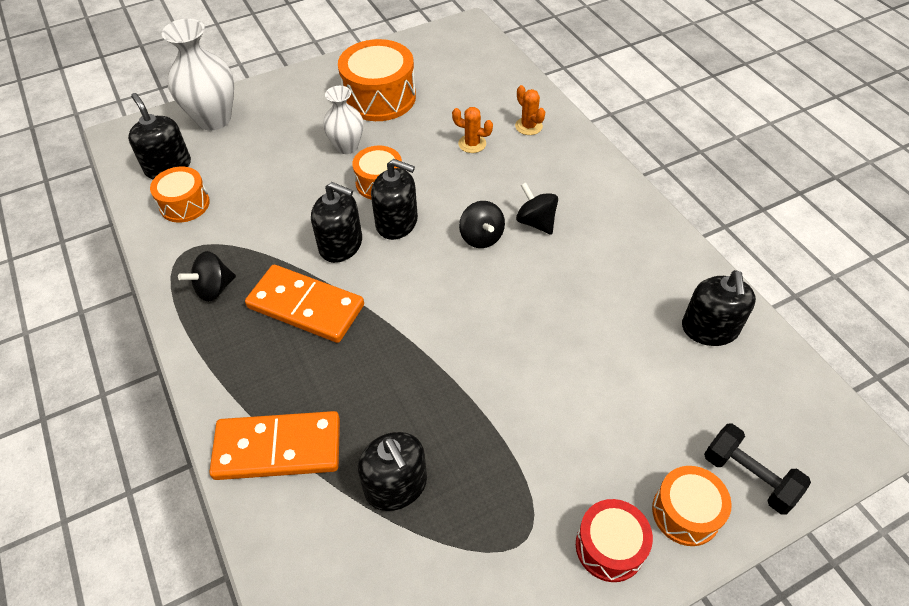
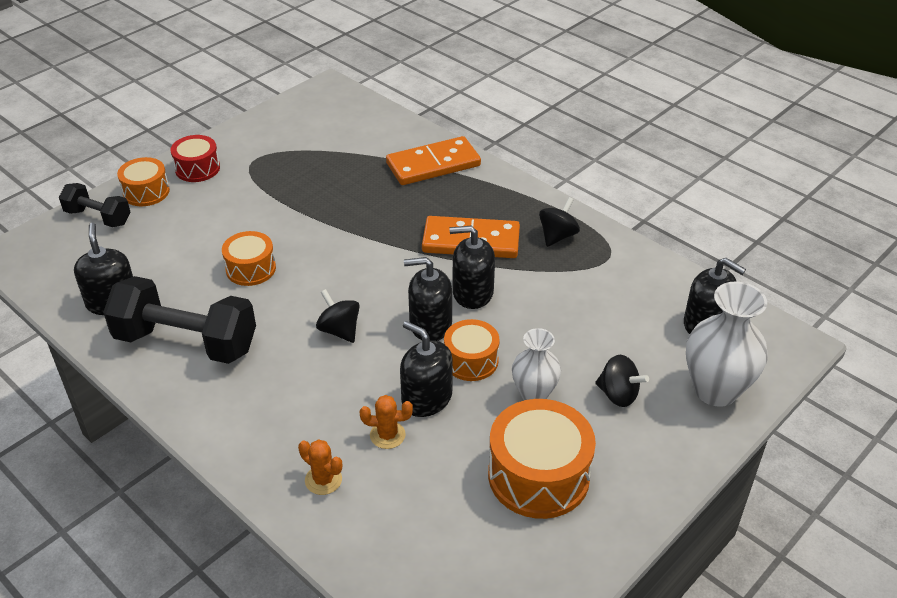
camera: 160 degrees right, 10 degrees down
orange drum [150,167,210,223] -> orange drum moved to [222,231,276,286]
black soap dispenser [358,432,427,511] -> black soap dispenser moved to [400,321,453,417]
black spinning top [516,183,558,235] -> black spinning top moved to [595,355,649,407]
none -> black dumbbell [103,276,256,364]

